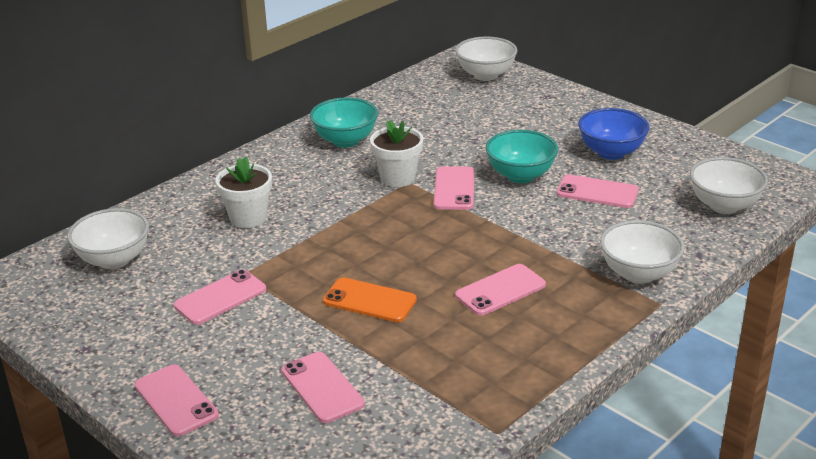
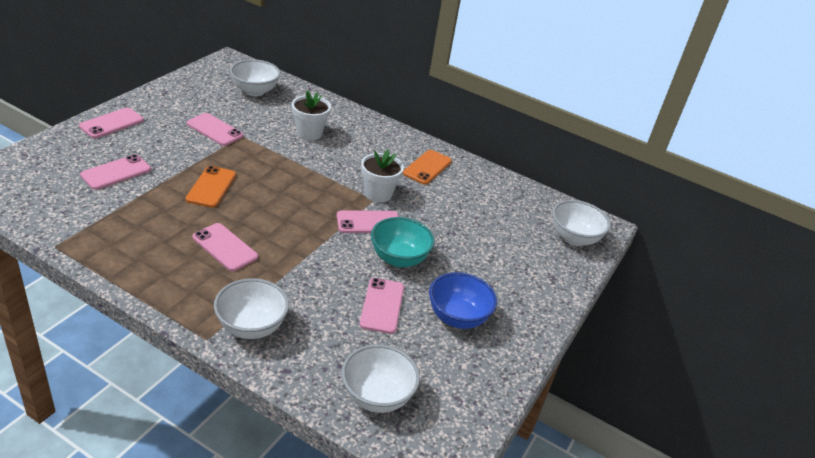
camera: 70 degrees right, 5 degrees up
turquoise bowl [310,97,378,148] -> orange phone [403,150,452,185]

